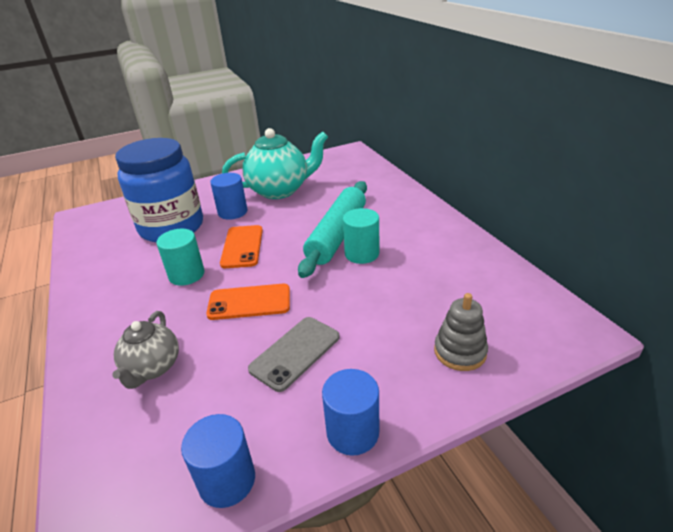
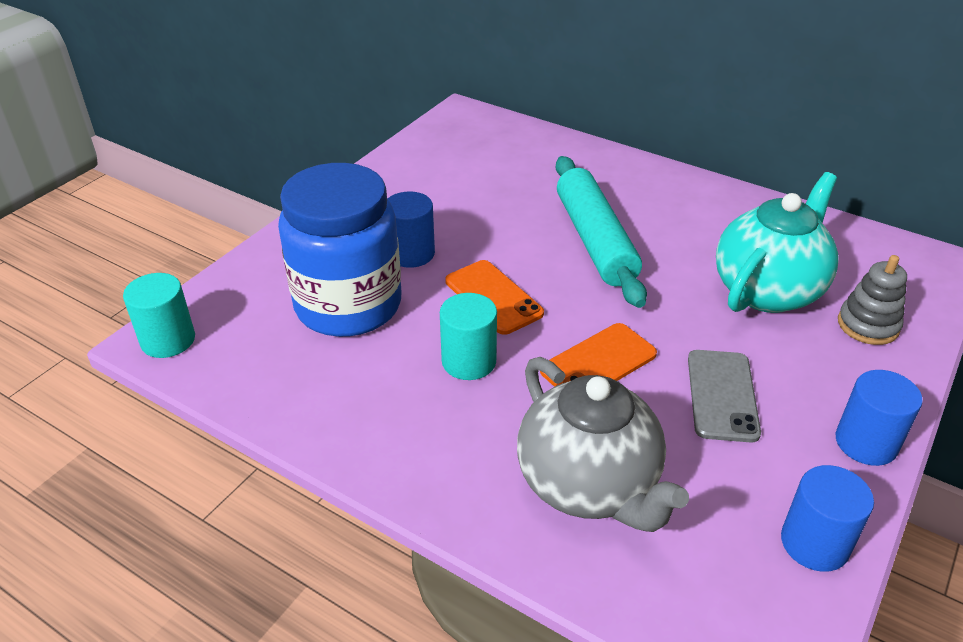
camera: 35 degrees left, 5 degrees up
grey teapot [112,311,179,389] -> grey teapot [517,357,689,532], size x1.70
turquoise teapot [222,128,328,199] -> turquoise teapot moved to [716,172,839,313]
turquoise cylinder [343,208,379,264] -> turquoise cylinder moved to [123,273,195,358]

